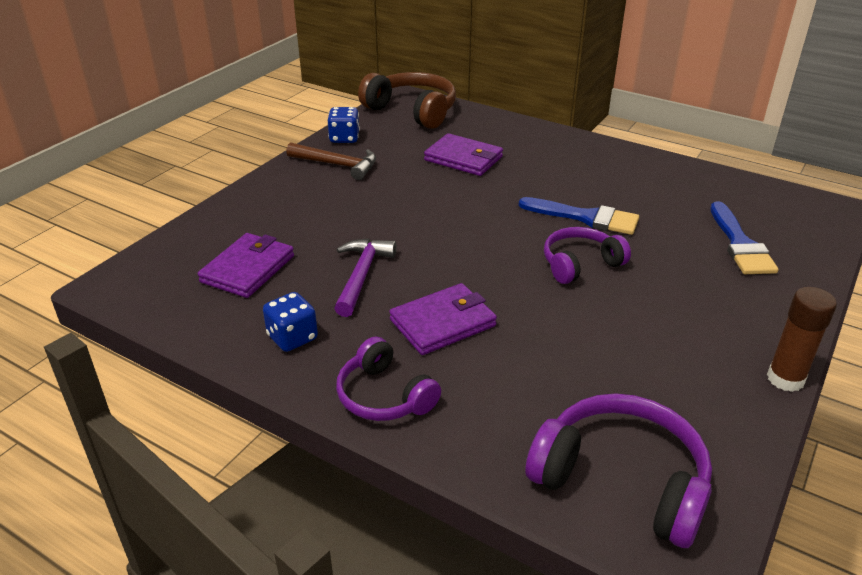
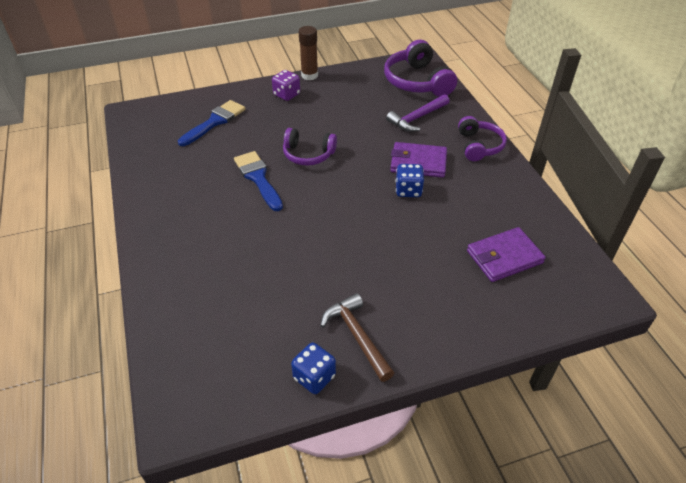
camera: 140 degrees left, 10 degrees up
blue dice [263,292,318,352] -> blue dice moved to [396,164,424,197]
purple hammer [334,239,397,317] -> purple hammer moved to [386,94,450,132]
brown headphones [358,72,456,129] -> none
purple wallet [424,133,503,176] -> none
none -> purple dice [272,70,300,101]

